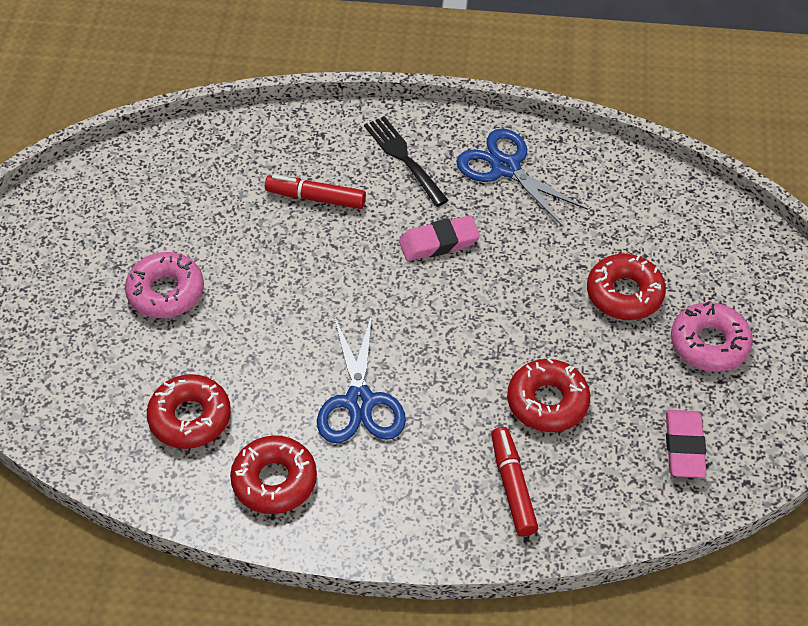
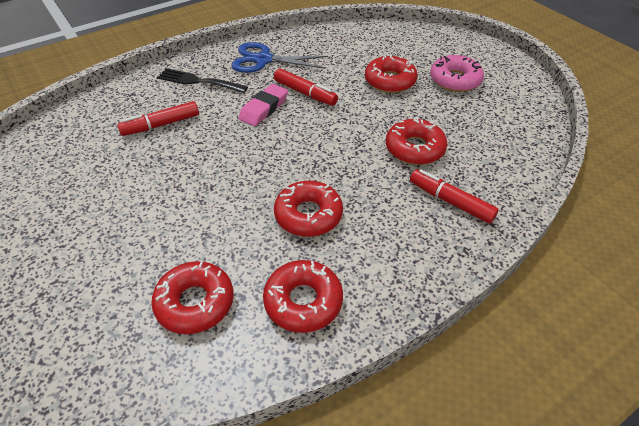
camera: 40 degrees left, 5 degrees down
pink donut [125,252,204,318] -> none
blue scissors [317,314,406,443] -> red donut [274,181,343,237]
pink eraser [666,410,706,478] -> none
none -> red marker [274,69,338,106]

